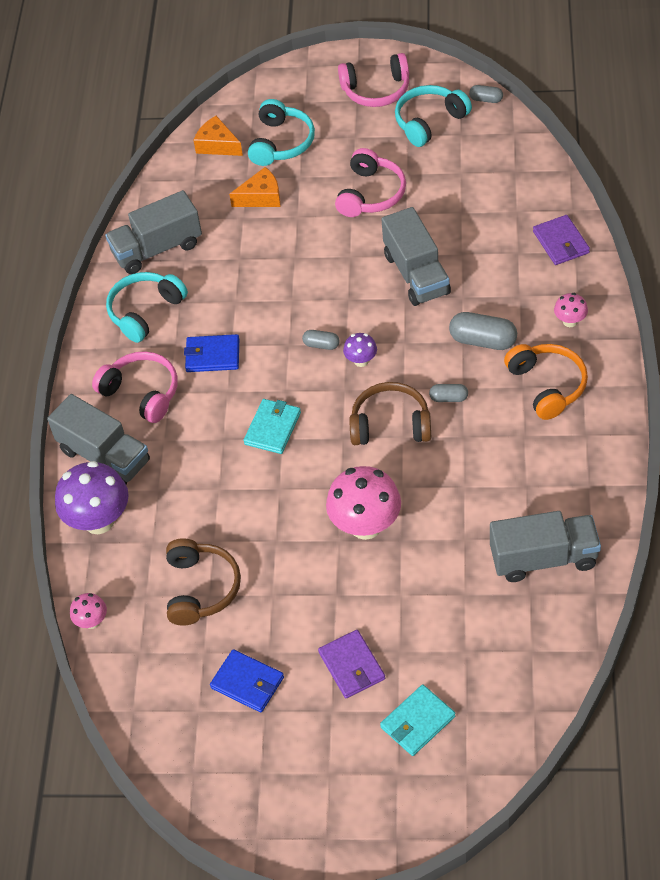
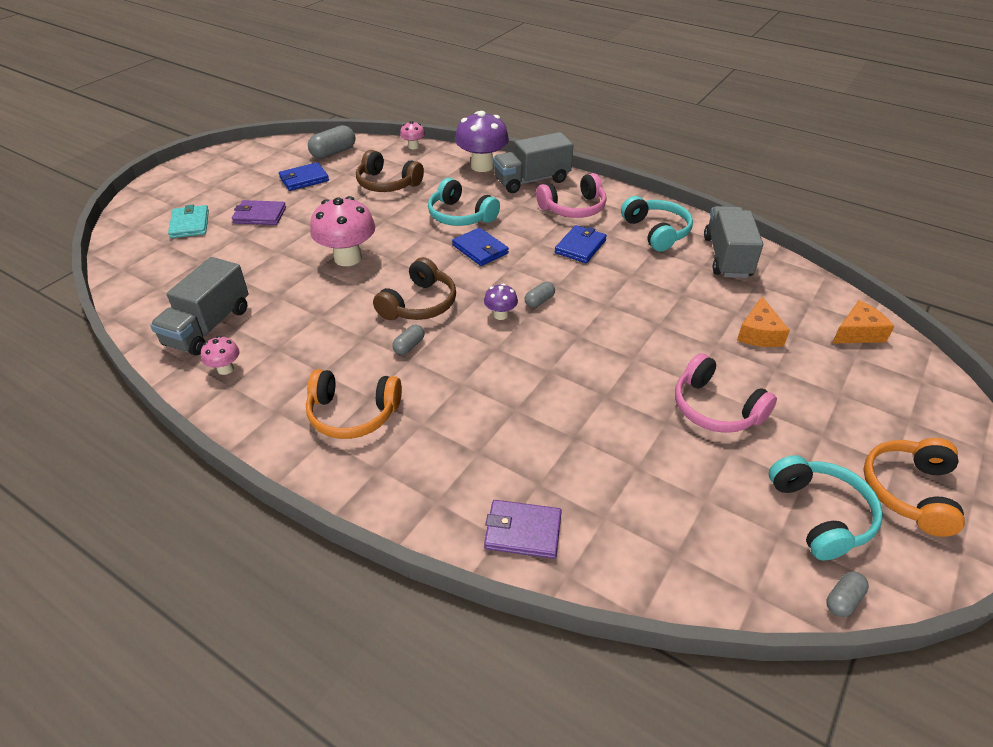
camera: 115 degrees right, 10 degrees down
turquoise wallet [244,399,301,454] -> blue wallet [452,228,509,266]
turquoise headphones [248,99,315,166] -> turquoise headphones moved to [428,178,500,226]
pink headphones [338,53,409,107] -> orange headphones [864,438,965,537]
grey truck [381,207,451,306] -> none
grey capsule [449,312,517,350] -> grey capsule moved to [308,125,355,159]
pink mushroom [554,293,588,327] -> pink mushroom moved to [201,336,239,375]

